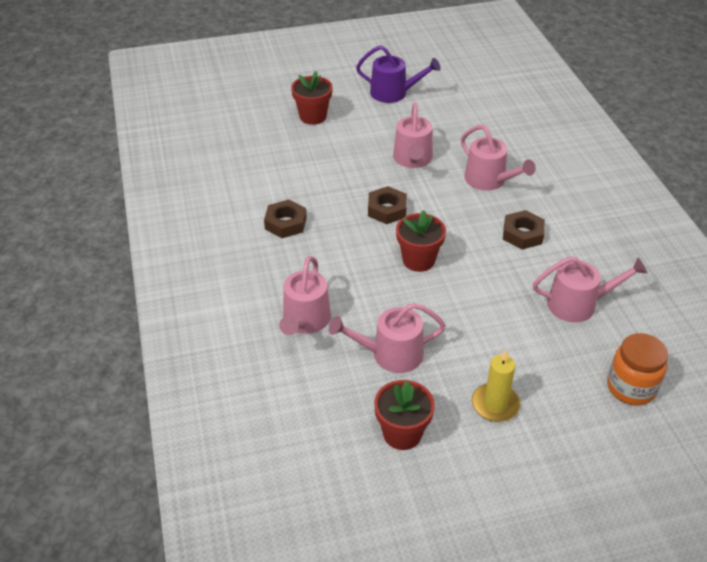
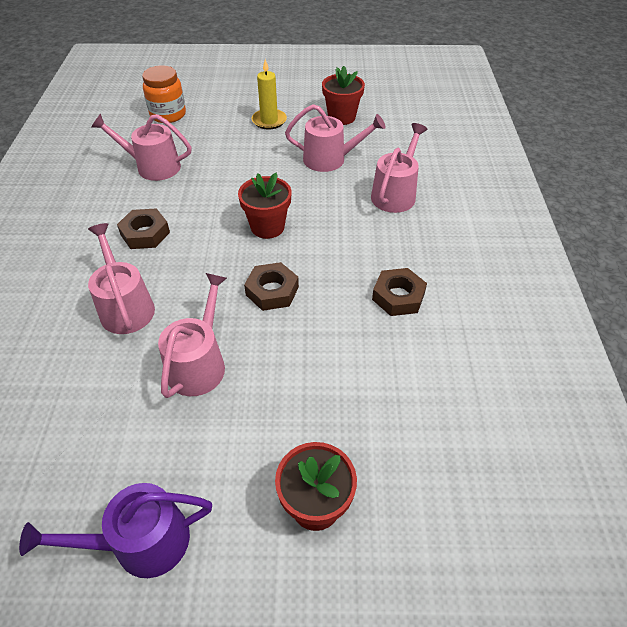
camera: 165 degrees left, 5 degrees up
purple watering can [356,45,441,103] -> purple watering can turned 45 degrees counterclockwise [19,483,212,578]

